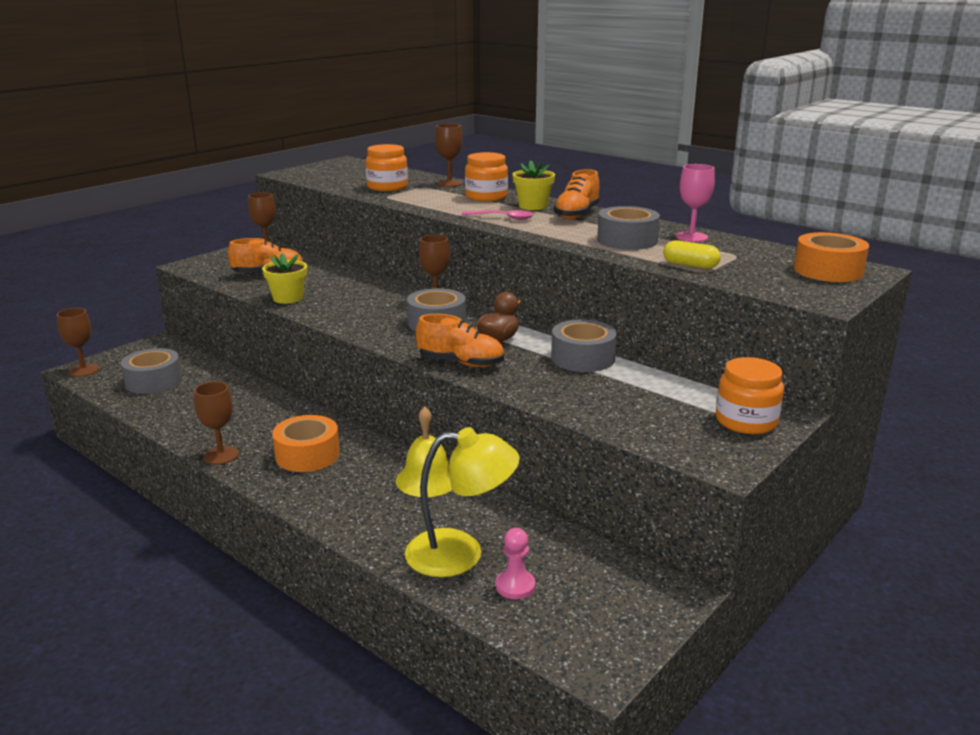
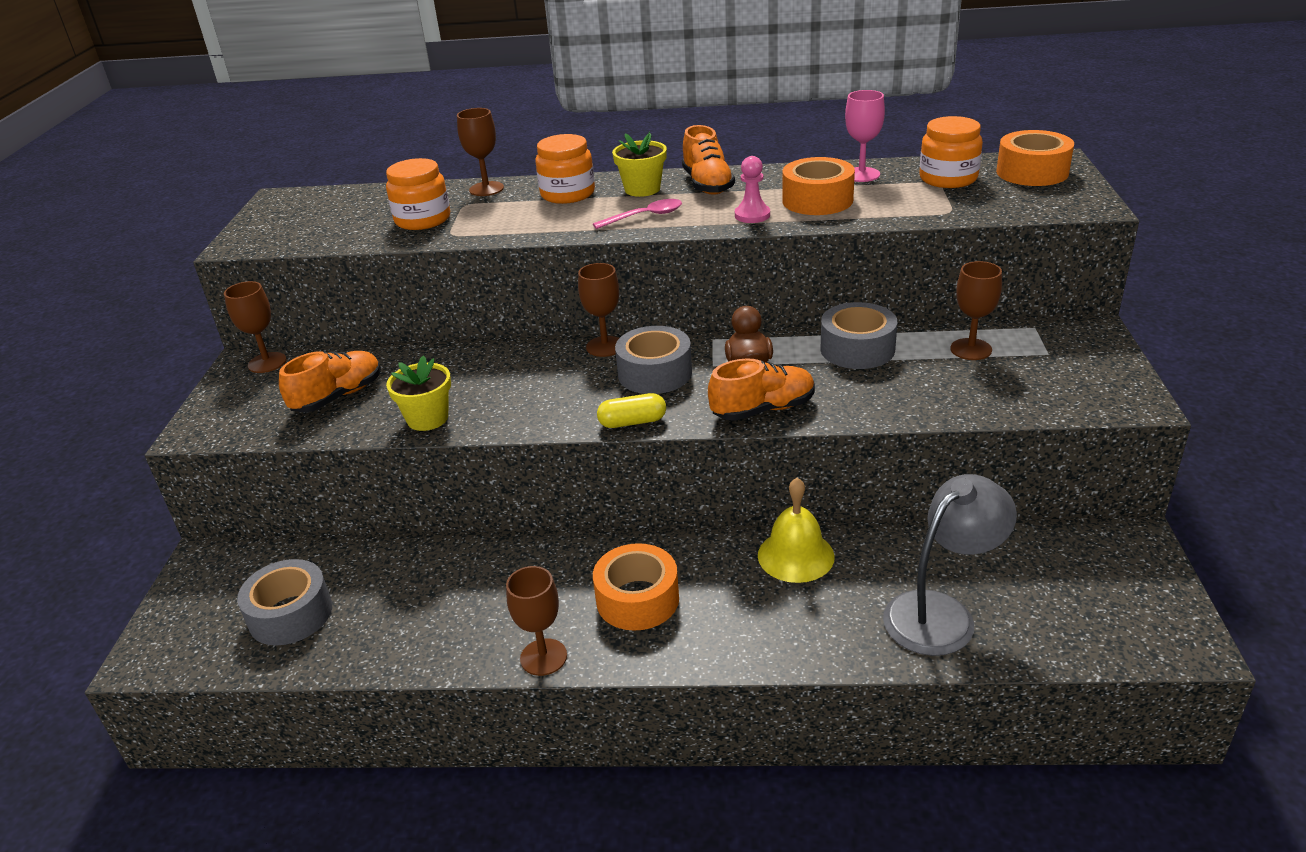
camera: 35 degrees left, 10 degrees up
brown goblet [57,308,99,377] -> brown goblet moved to [950,261,1002,360]
yellow lamp [405,427,520,577] -> grey lamp [883,474,1017,656]
pink pawn [496,528,535,599] -> pink pawn moved to [735,156,770,223]
grey tape [597,206,660,250] -> orange tape [782,157,855,215]
yellow capsule [663,240,721,269] -> yellow capsule moved to [597,393,666,428]
orange jar [716,357,784,434] -> orange jar moved to [919,116,983,188]

